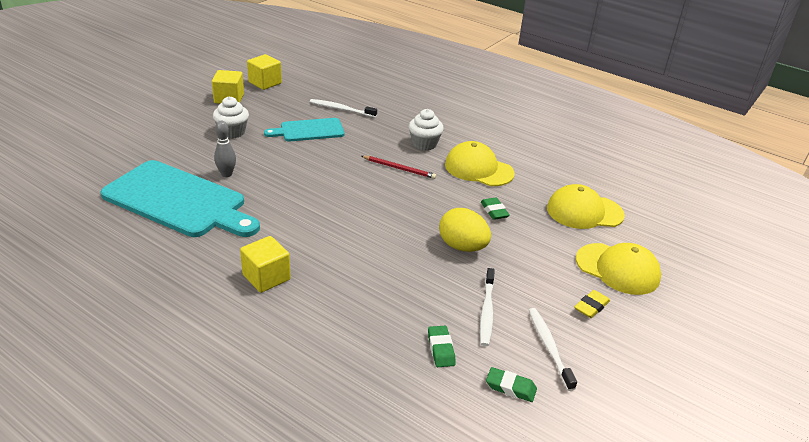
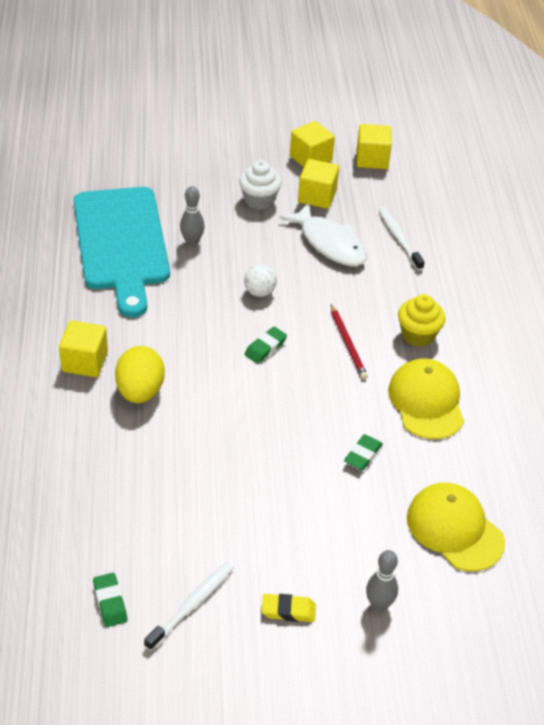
camera: 50 degrees right, 10 degrees up
turquoise cutting board [264,118,345,141] -> white fish [279,202,367,266]
white cupcake [409,109,444,151] -> yellow cupcake [398,294,445,347]
green eraser [428,326,456,367] -> green eraser moved to [244,327,287,364]
yellow egg [439,208,491,252] -> yellow egg moved to [115,346,165,403]
white toothbrush [480,268,495,346] -> none
yellow cap [576,243,661,295] -> grey bowling pin [366,550,398,612]
none -> white ball [244,264,277,297]
none -> yellow cube [298,159,339,209]

